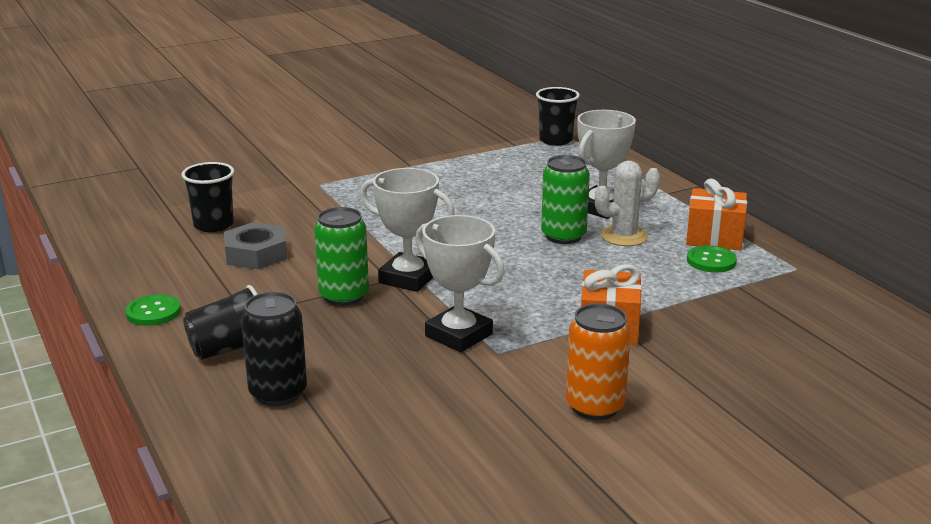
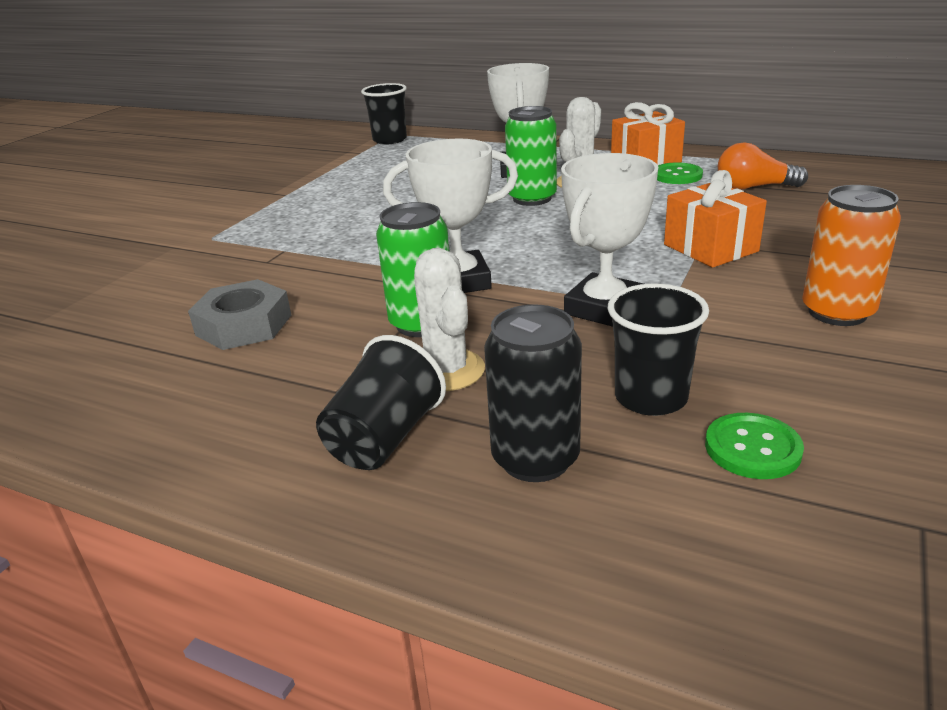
camera: 35 degrees left, 5 degrees up
green button [125,294,181,326] -> green button moved to [705,413,804,479]
black cup [181,162,234,232] -> black cup moved to [608,284,709,416]
white trophy [415,215,505,352] -> white trophy turned 60 degrees counterclockwise [561,153,658,327]
none -> white cactus [414,248,485,391]
none -> orange light bulb [718,142,808,189]

